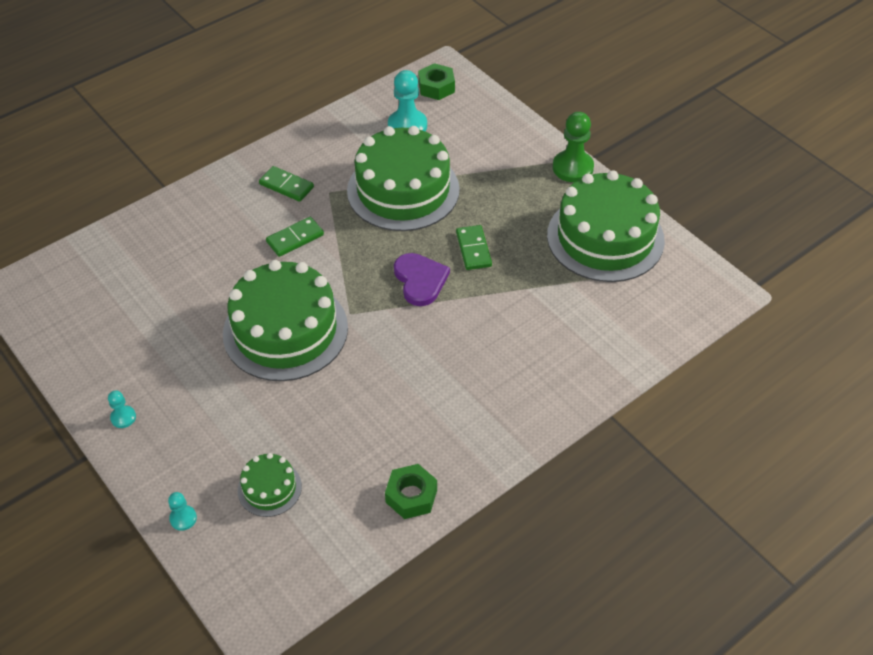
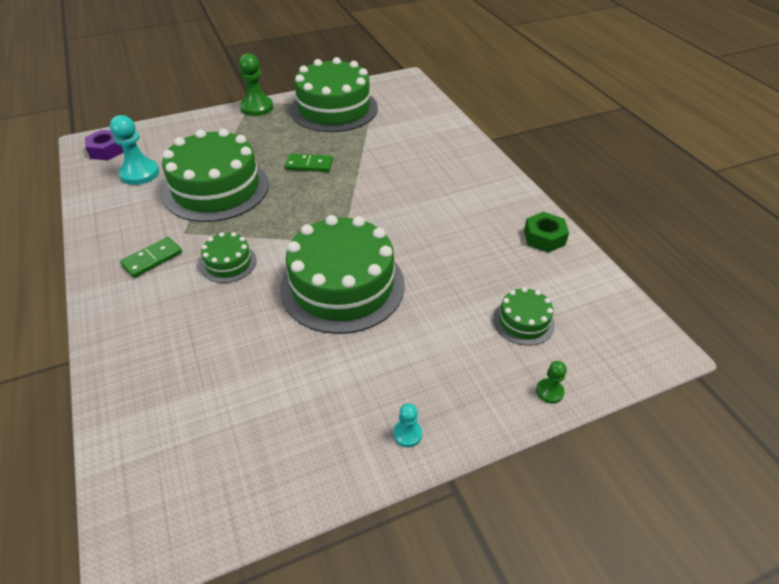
camera: 75 degrees left, 5 degrees down
turquoise pawn [168,492,197,531] -> green pawn [536,361,567,404]
green domino [266,217,324,257] -> green cake [200,232,257,283]
purple heart [394,253,450,306] -> none
green nut [418,63,455,100] -> purple nut [85,130,124,160]

